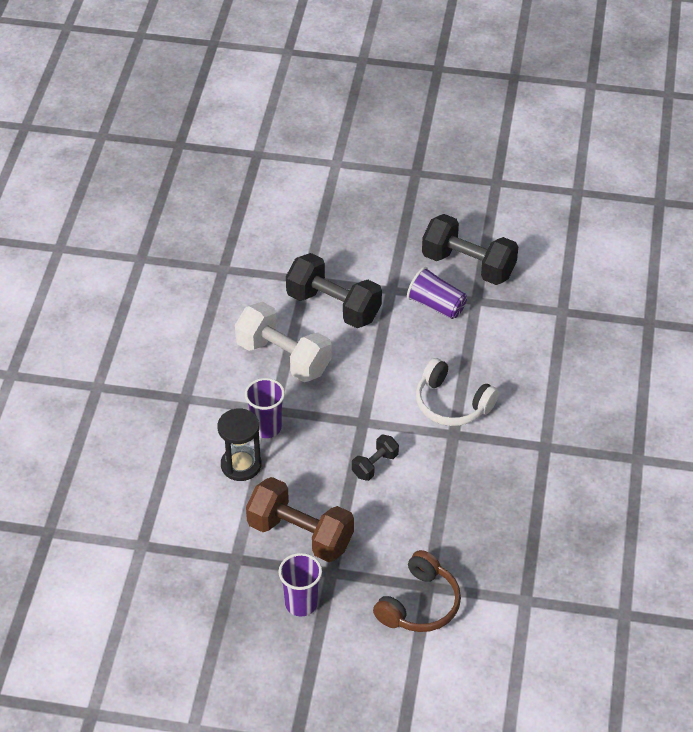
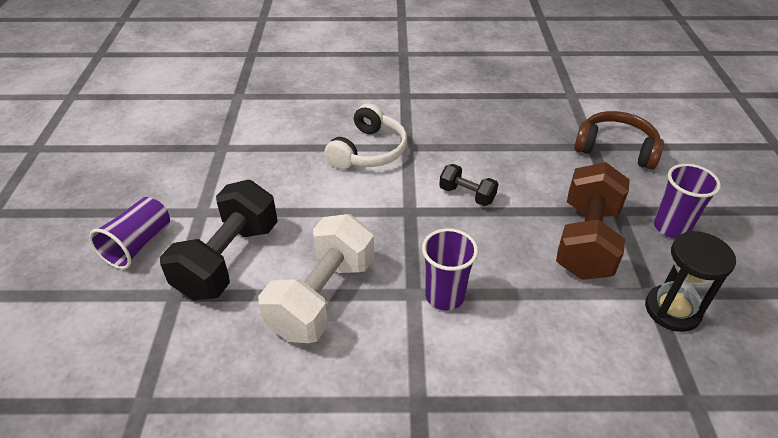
camera: 100 degrees left, 5 degrees down
black hourglass [217,408,261,481] -> black hourglass moved to [645,231,736,332]
purple cup [407,267,467,319] -> purple cup moved to [89,197,170,269]
black dumbbell [422,214,518,285] -> none

